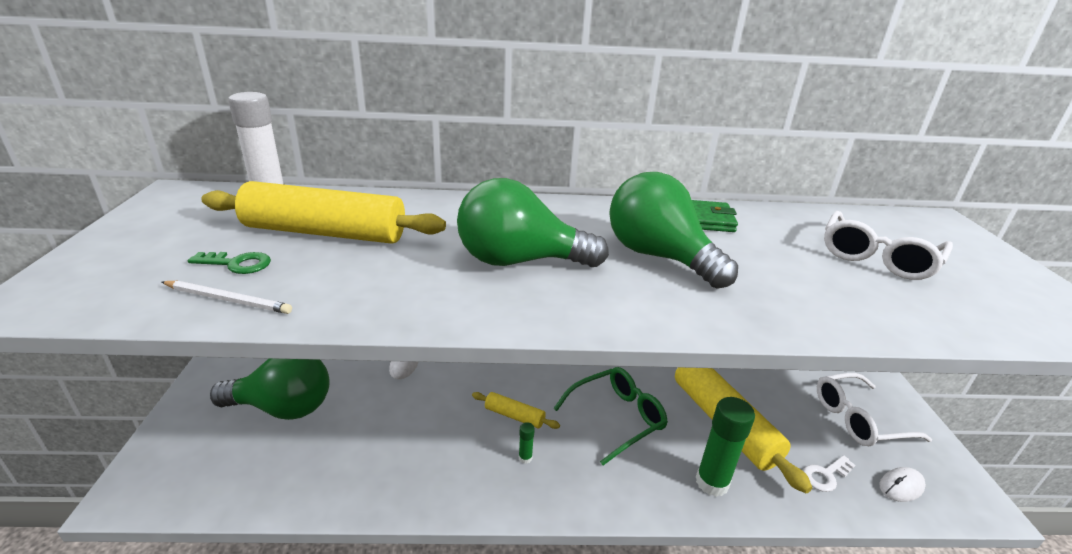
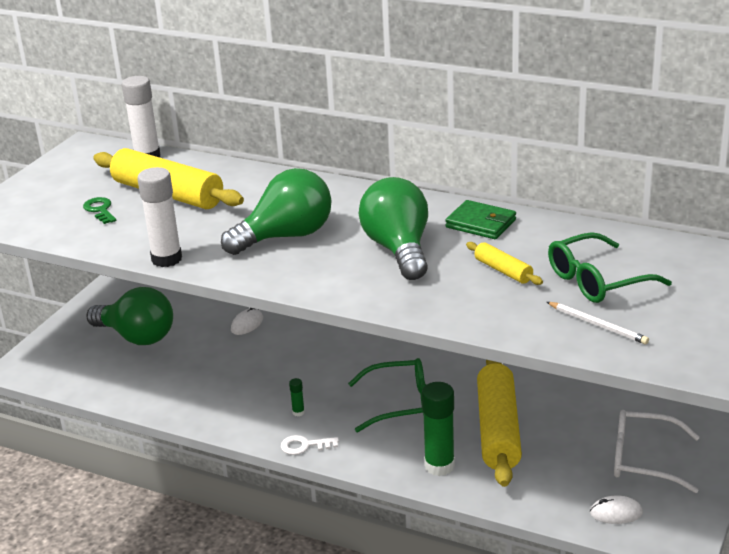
camera: 30 degrees right, 0 degrees up
white pencil [162,281,292,314] -> white pencil moved to [547,302,649,344]
green key [188,252,271,274] -> green key turned 150 degrees counterclockwise [83,197,116,224]
green light bulb [457,178,609,267] -> green light bulb turned 120 degrees clockwise [221,168,331,255]
yellow rolling pin [472,392,560,429] -> yellow rolling pin moved to [466,242,543,285]
white key [803,455,855,492] -> white key moved to [281,435,339,455]
white glasses [824,211,953,280] -> green glasses [548,232,672,303]
none -> white glue stick [137,167,182,267]

